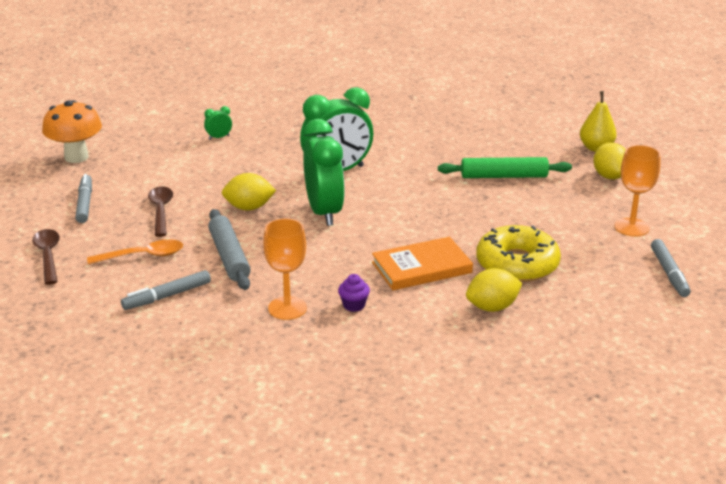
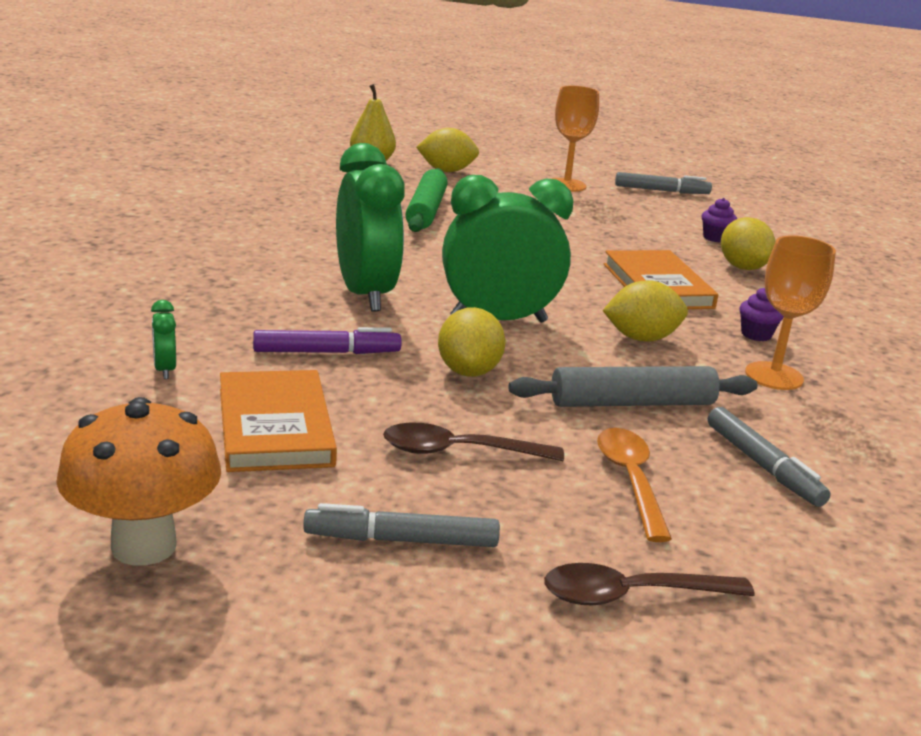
camera: 85 degrees left, 5 degrees down
yellow donut [476,225,561,282] -> none
none -> orange book [220,370,337,472]
none -> purple marker [253,327,402,354]
none -> yellow lemon [603,280,688,342]
none -> purple cupcake [702,198,737,243]

